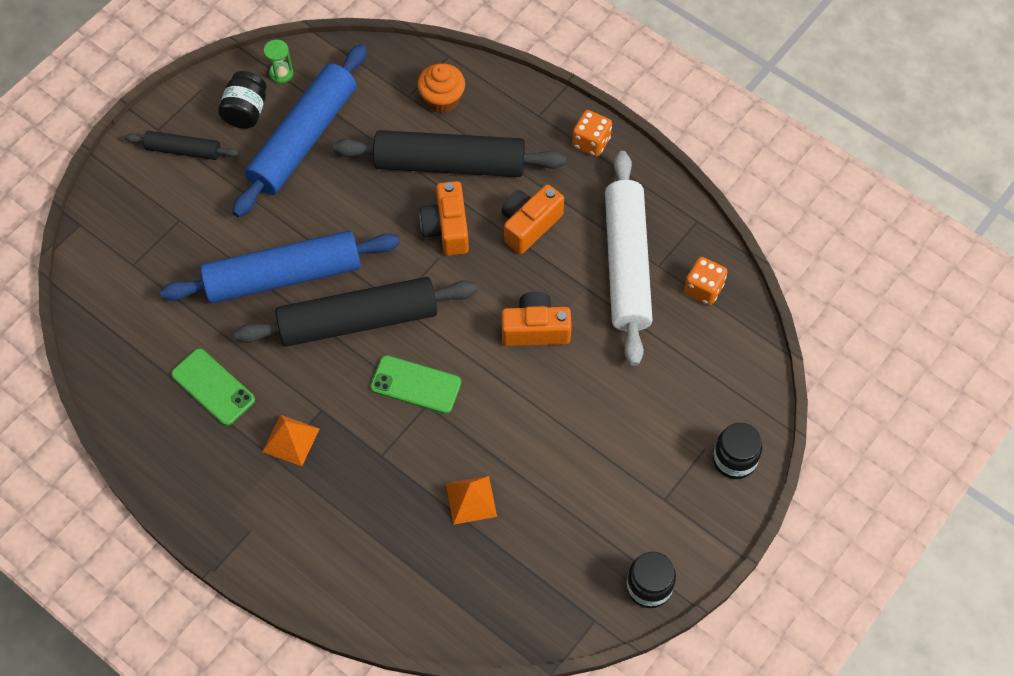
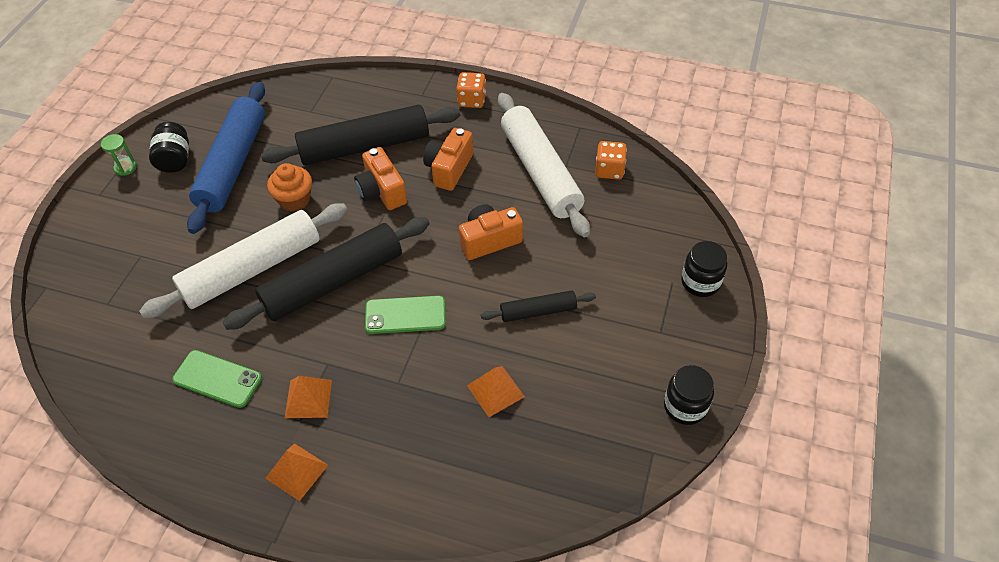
camera: 20 degrees left, 10 degrees down
black rolling pin [125,131,239,160] -> black rolling pin moved to [481,290,596,322]
blue rolling pin [160,231,400,303] -> white rolling pin [139,203,347,318]
green hourglass [264,40,293,83] -> green hourglass moved to [101,134,137,176]
orange cupcake [417,63,465,113] -> orange cupcake moved to [267,163,312,211]
none -> orange pyramid [265,443,328,501]

